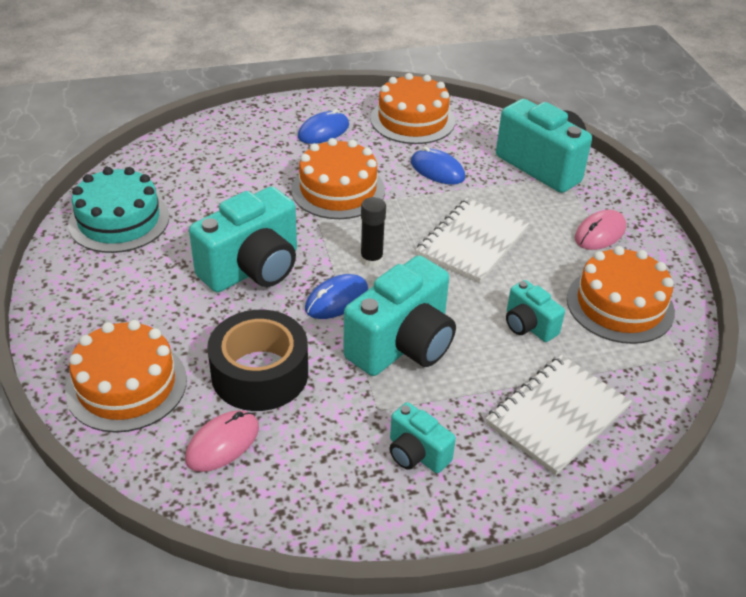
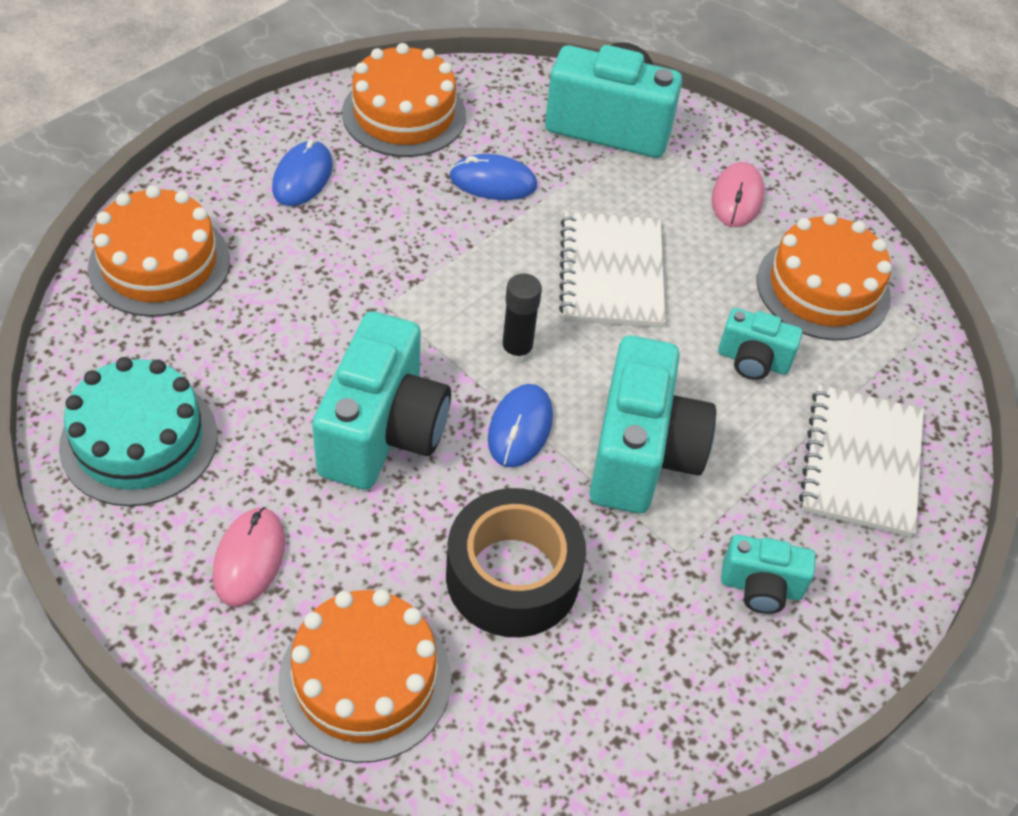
camera: 35 degrees left, 10 degrees up
pink mouse [185,410,259,472] -> pink mouse moved to [213,507,285,607]
orange cake [291,138,385,219] -> orange cake moved to [88,186,230,317]

